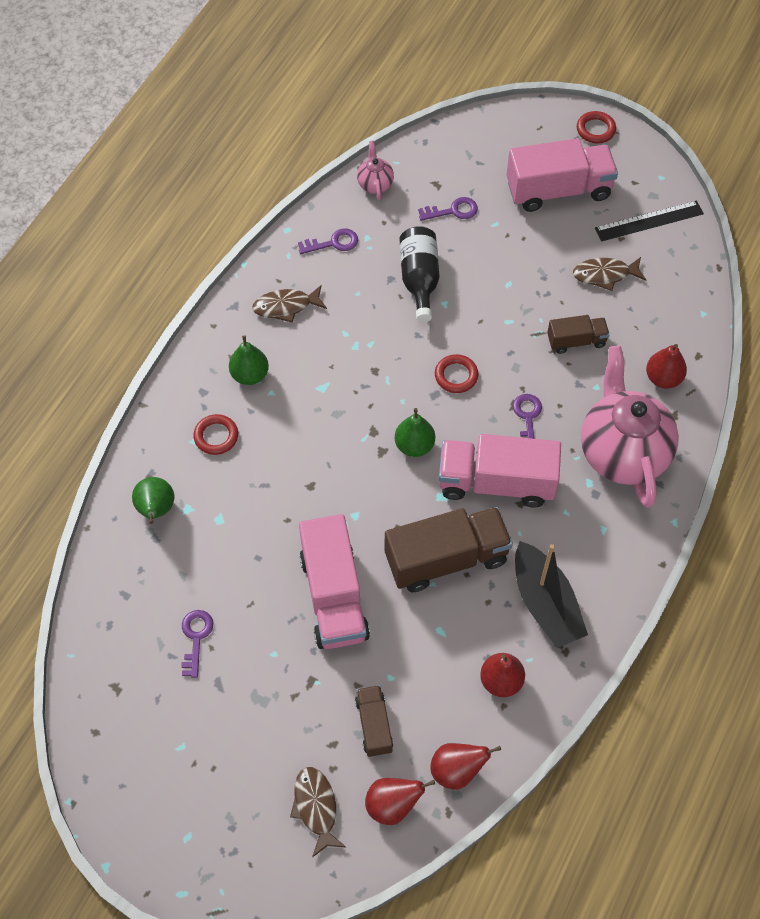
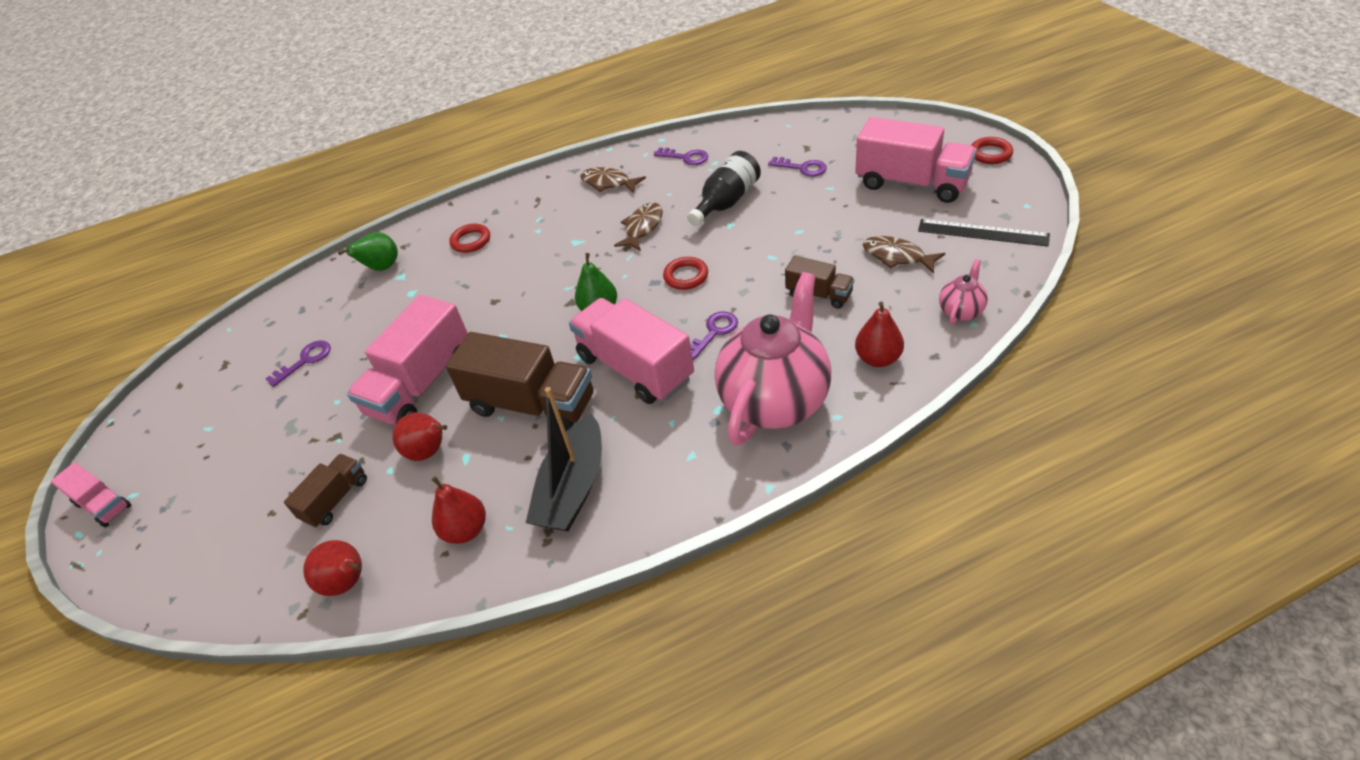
camera: 45 degrees right, 15 degrees down
green pear [229,335,269,385] -> none
brown fish [290,767,346,857] -> brown fish moved to [614,202,663,251]
pink teapot [357,141,394,200] -> pink teapot moved to [939,259,988,325]
red pear [365,778,435,825] -> red pear moved to [393,413,447,461]
none -> pink truck [51,462,131,527]

